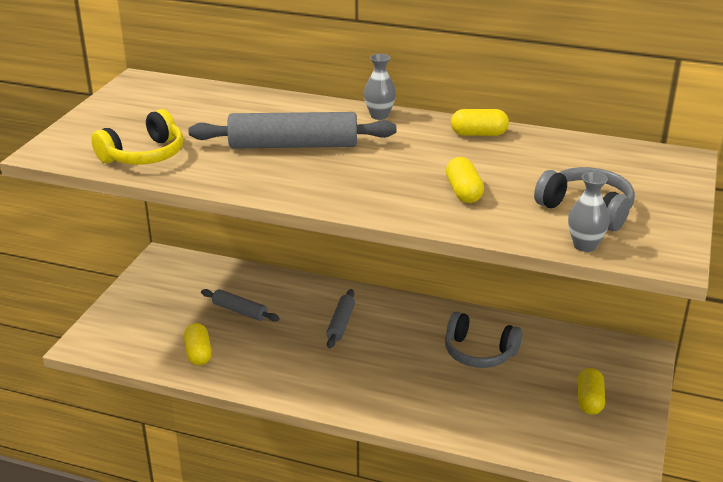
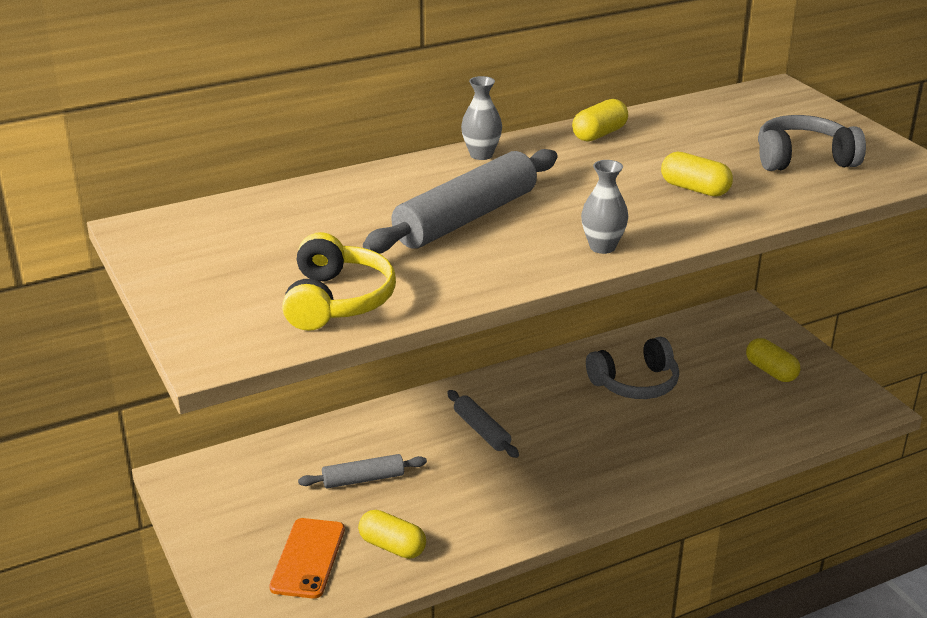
camera: 45 degrees left, 0 degrees up
grey vase [568,172,610,252] -> grey vase moved to [581,160,628,254]
none -> orange phone [269,518,345,599]

